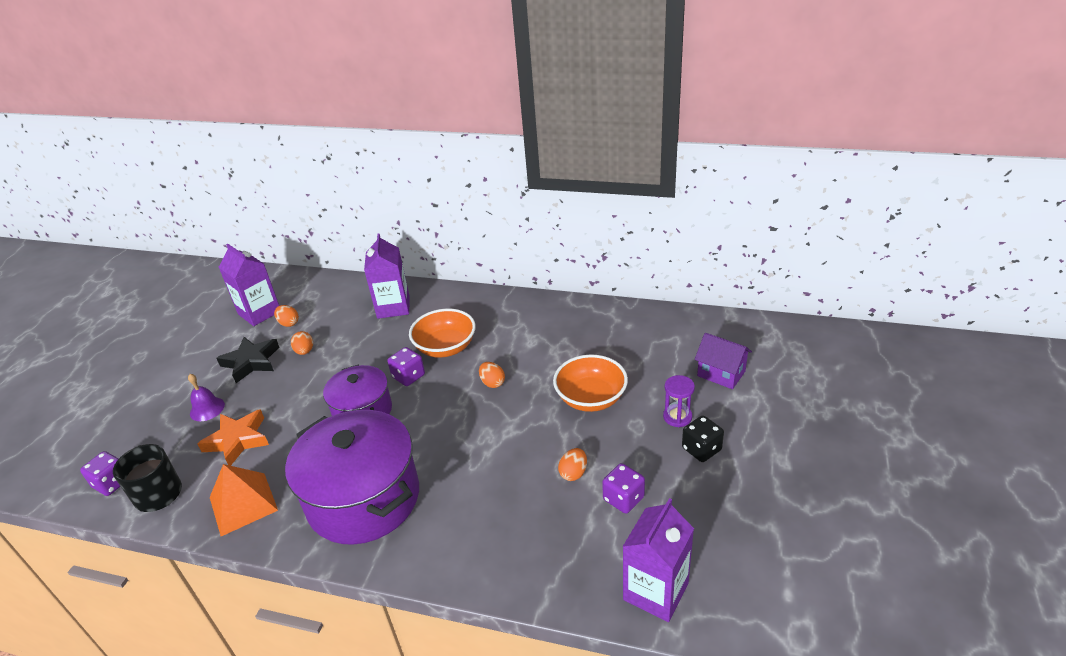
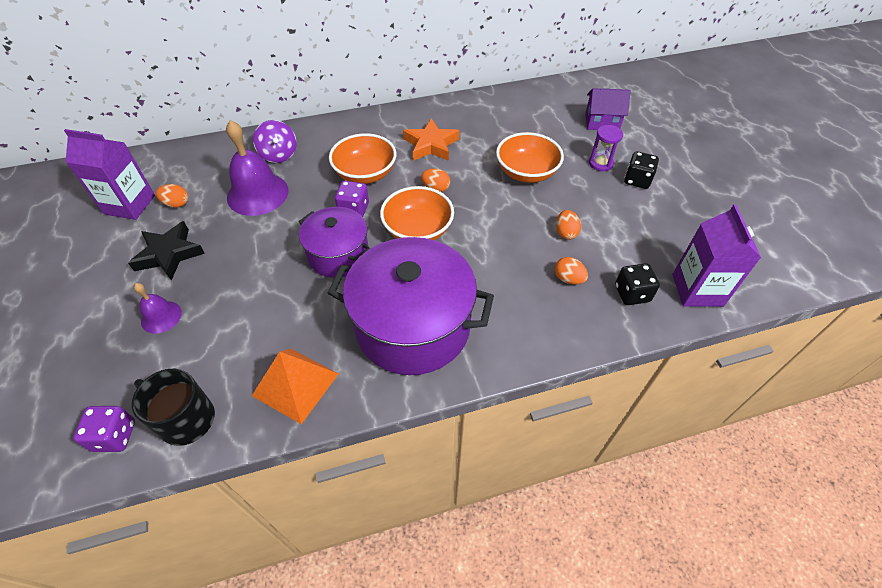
camera: 35 degrees left, 15 degrees up
orange star [197,409,269,466] -> orange star moved to [403,118,459,161]
orange egg [291,331,313,355] -> orange egg moved to [555,257,588,285]
purple carton [364,233,410,319] -> purple spinning top [253,120,296,163]
purple dice [602,463,645,514] -> none
none -> purple bell [226,120,289,216]
none -> orange bowl [380,186,454,240]
none -> black dice [615,263,660,305]

